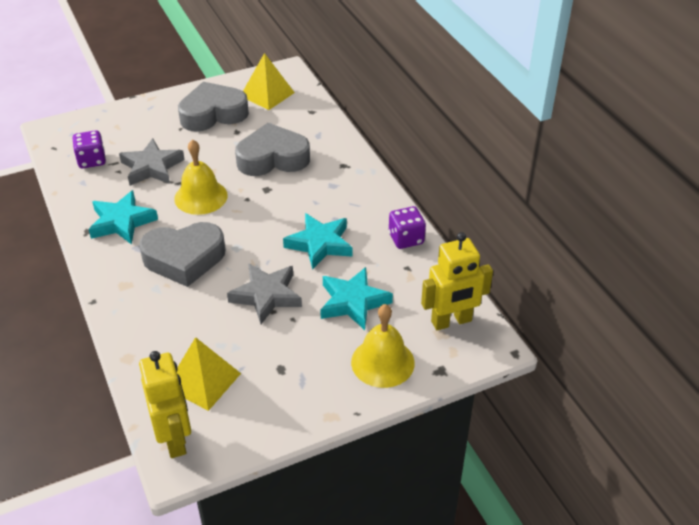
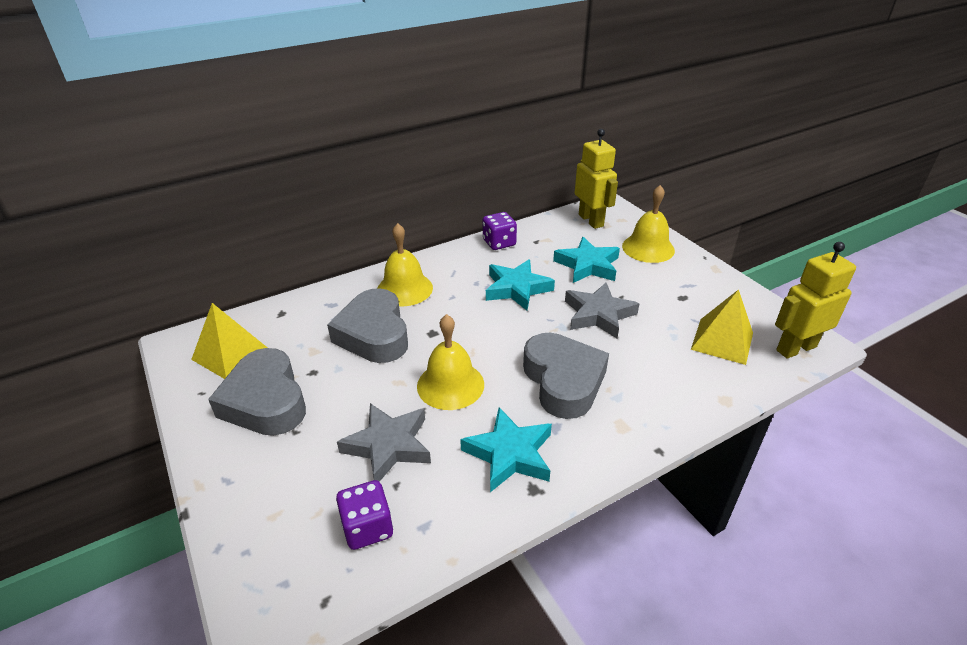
camera: 95 degrees left, 5 degrees down
none -> yellow bell [378,223,433,306]

